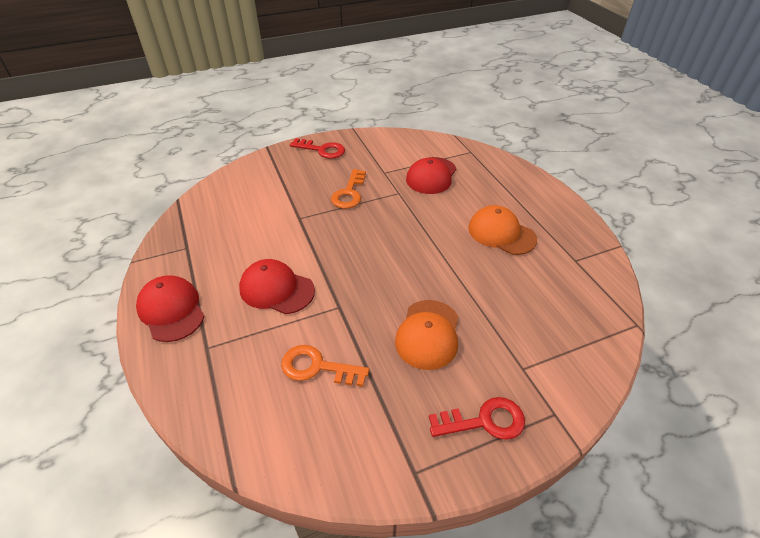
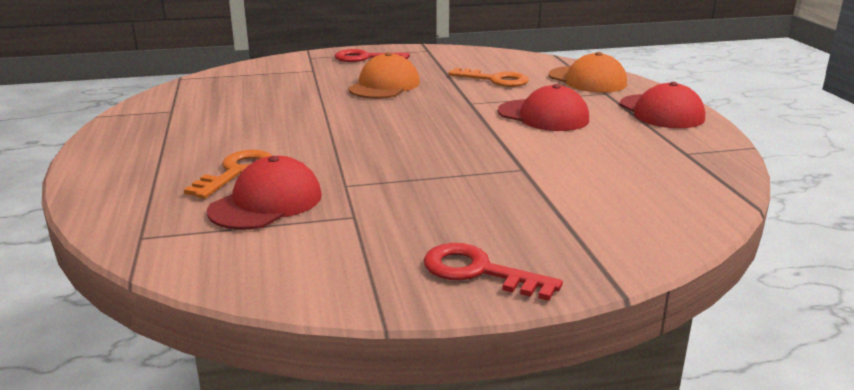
camera: 170 degrees left, 20 degrees down
orange key [331,169,366,209] -> orange key moved to [184,150,272,199]
orange cap [468,205,537,255] -> orange cap moved to [549,52,627,93]

